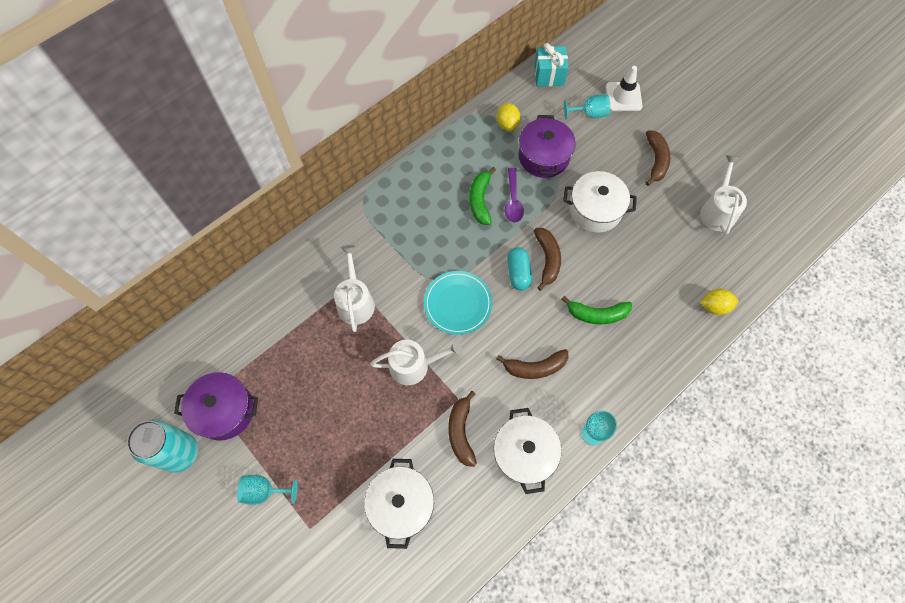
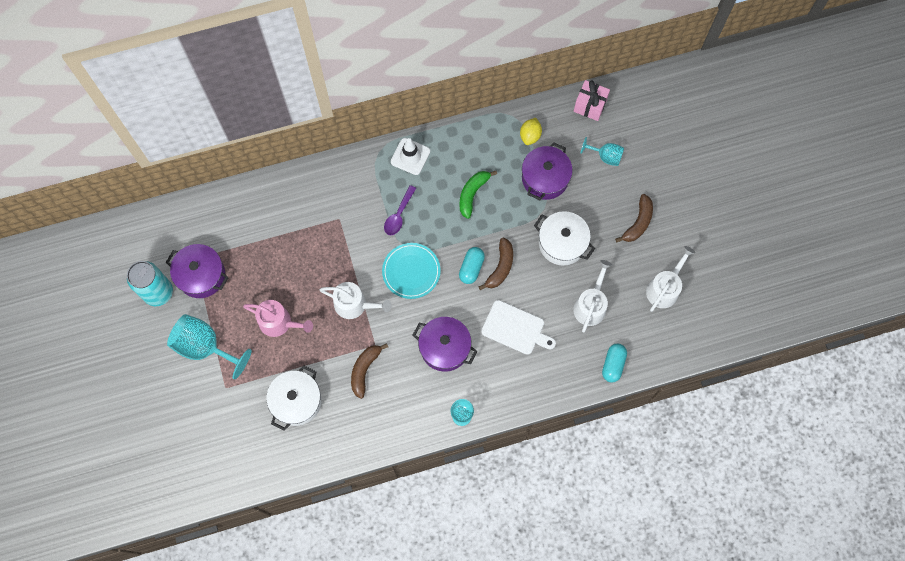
camera: 25 degrees right, 5 degrees up
turquoise goblet [237,475,297,505] -> turquoise goblet [167,314,251,380], size x1.78
white watering can [334,245,375,332] -> white watering can moved to [573,260,612,333]
white pot [494,408,562,494] -> none
brown banana [496,349,569,379] -> purple pot [413,317,478,372]
purple spoon [505,168,524,223] -> purple spoon moved to [384,185,416,235]
turquoise gift [534,43,569,87] -> pink gift [574,80,610,121]
green banana [562,296,632,324] -> white cutting board [481,300,556,355]
white traffic cone [606,66,642,111] -> white traffic cone moved to [391,138,430,175]
yellow lemon [700,289,738,315] -> turquoise capsule [602,344,627,383]
none -> pink watering can [243,300,313,337]

